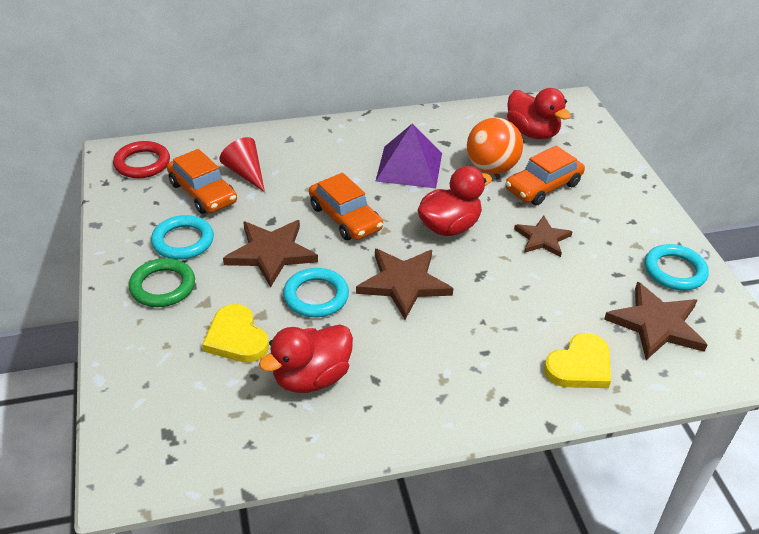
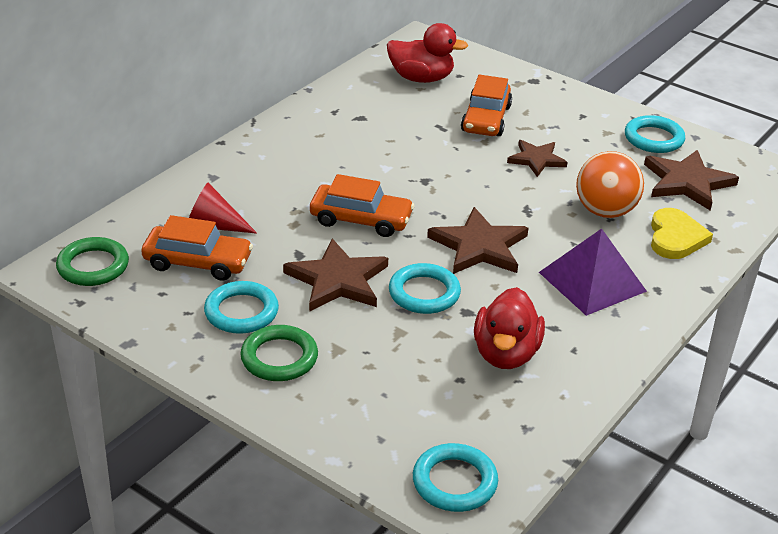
camera: 40 degrees left, 5 degrees down
red ring [113,141,170,178] -> green ring [56,237,129,286]
yellow heart [202,304,269,363] -> none
purple pyramid [376,124,442,188] -> purple pyramid moved to [539,229,647,316]
red duck [418,166,492,236] -> none
orange ball [467,118,523,174] -> orange ball moved to [576,151,644,218]
none -> turquoise ring [413,443,498,512]

